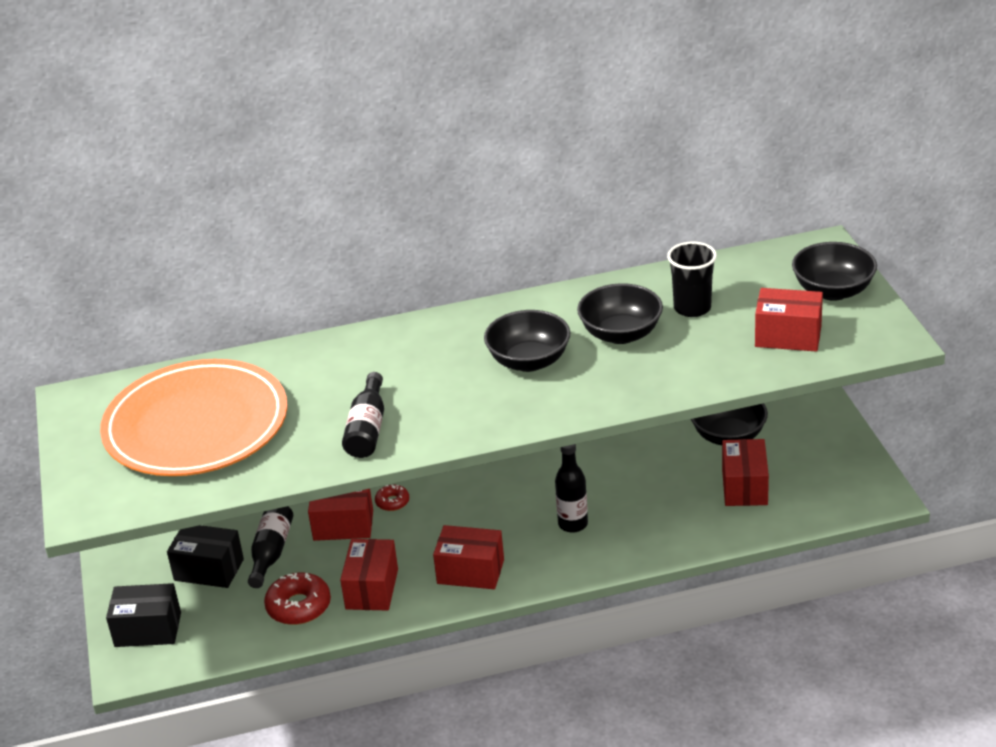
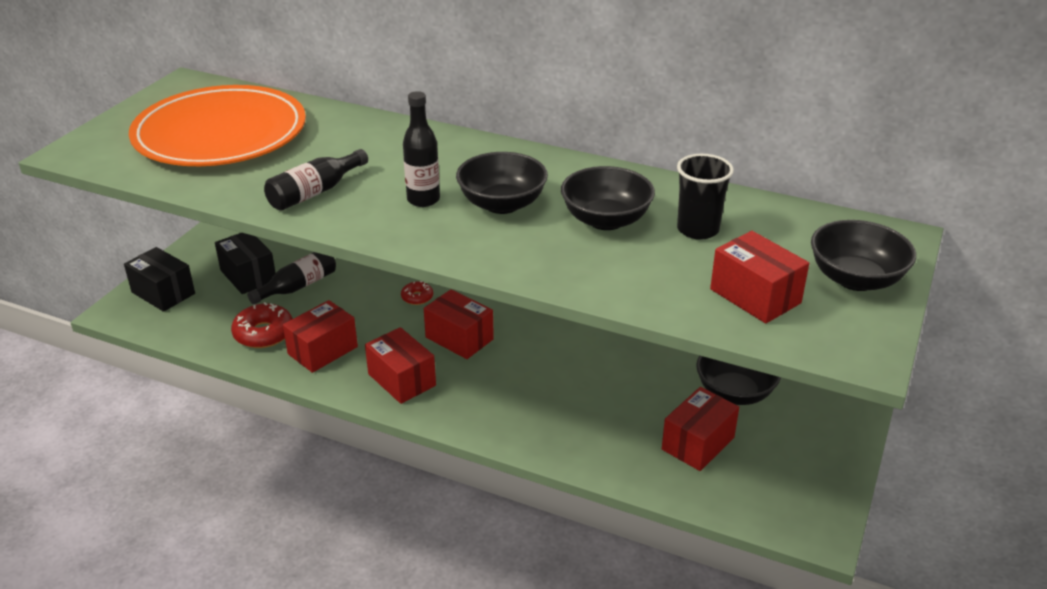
camera: 35 degrees right, 0 degrees up
red box [308,489,373,541] -> red box moved to [424,289,494,359]
black bottle [555,444,588,533] -> black bottle moved to [403,91,440,207]

